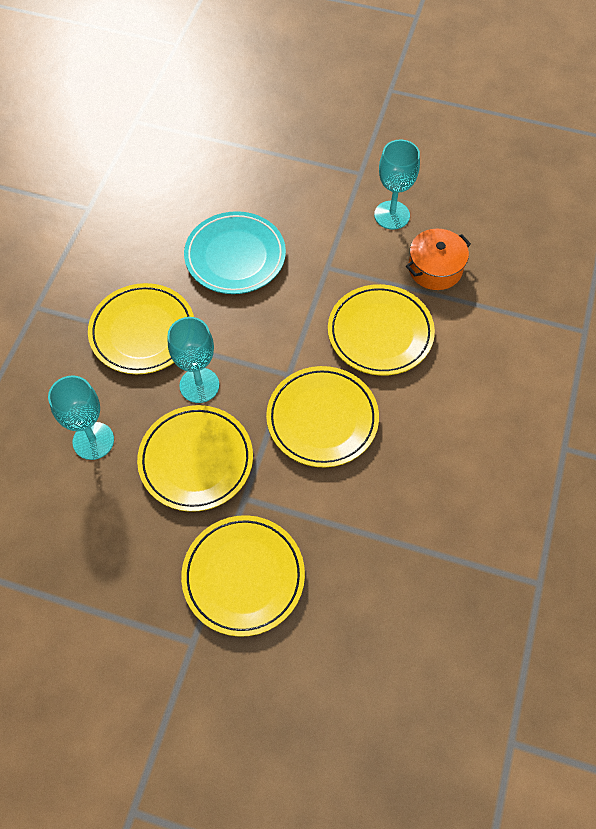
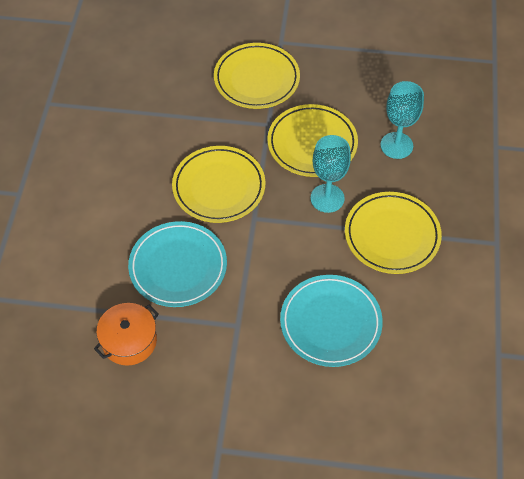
camera: 170 degrees right, 5 degrees down
yellow plate [328,284,435,376] -> turquoise plate [128,221,227,307]
turquoise goblet [374,139,420,230] -> none

